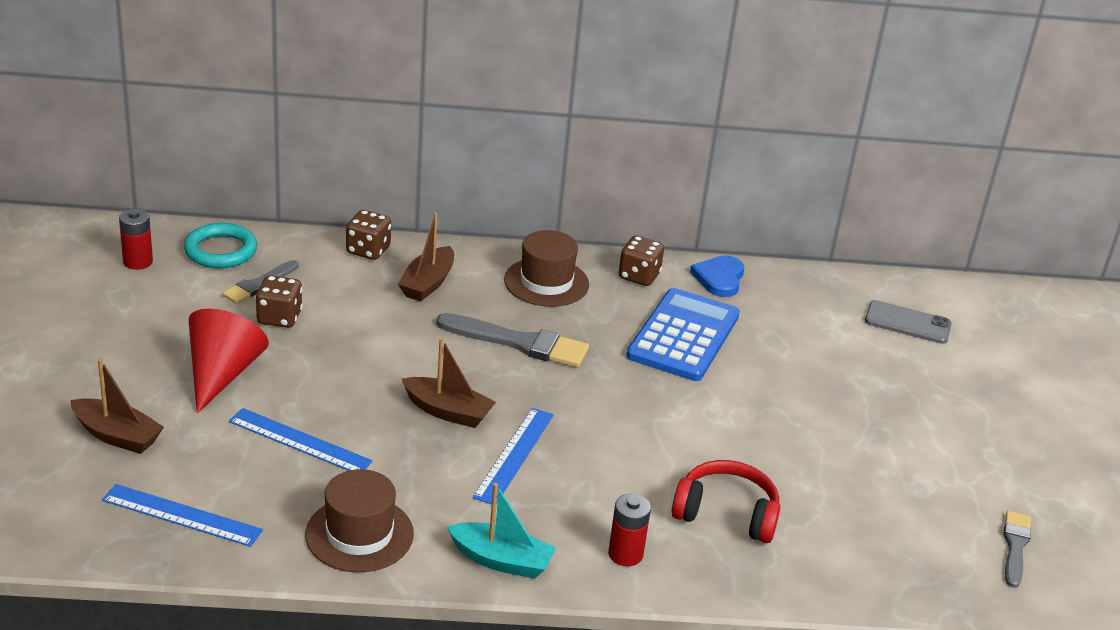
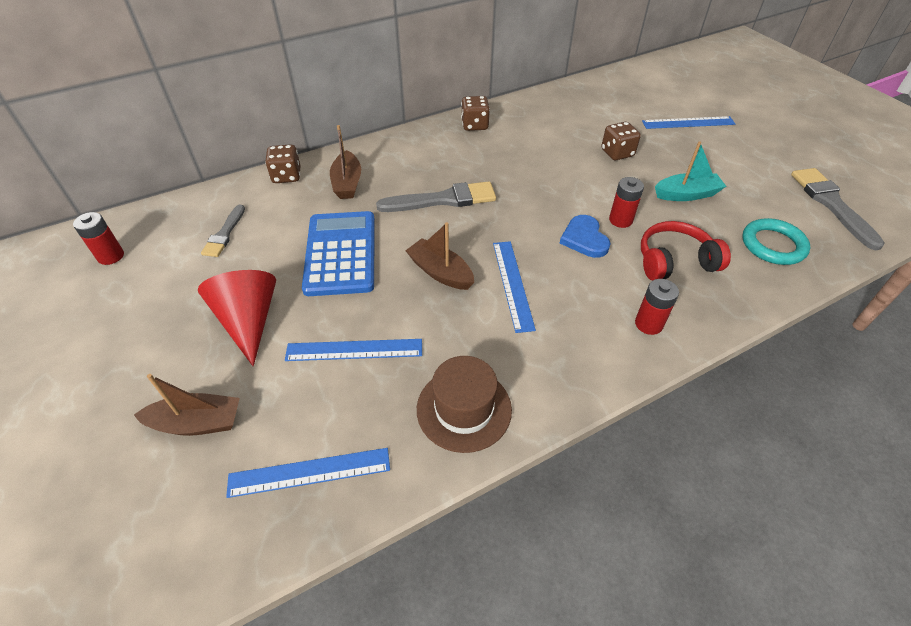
camera: 25 degrees left, 15 degrees up
turquoise ring [184,223,257,268] -> turquoise ring moved to [742,218,810,265]
brown dice [255,275,303,328] -> brown dice moved to [601,122,641,160]
brown boat [402,338,496,428] -> brown boat turned 135 degrees counterclockwise [405,222,474,290]
turquoise boat [447,483,556,579] -> turquoise boat moved to [655,141,726,201]
brown hat [504,230,589,307] -> none
blue calculator [626,288,740,381] -> blue calculator moved to [302,211,375,296]
blue heart [690,255,744,297] -> blue heart moved to [560,215,611,258]
grey phone [865,300,952,344] -> none
grey brush [1003,511,1031,588] -> grey brush [791,168,884,250], size x1.65
none -> red battery [609,177,644,228]
none -> blue ruler [642,116,735,129]

